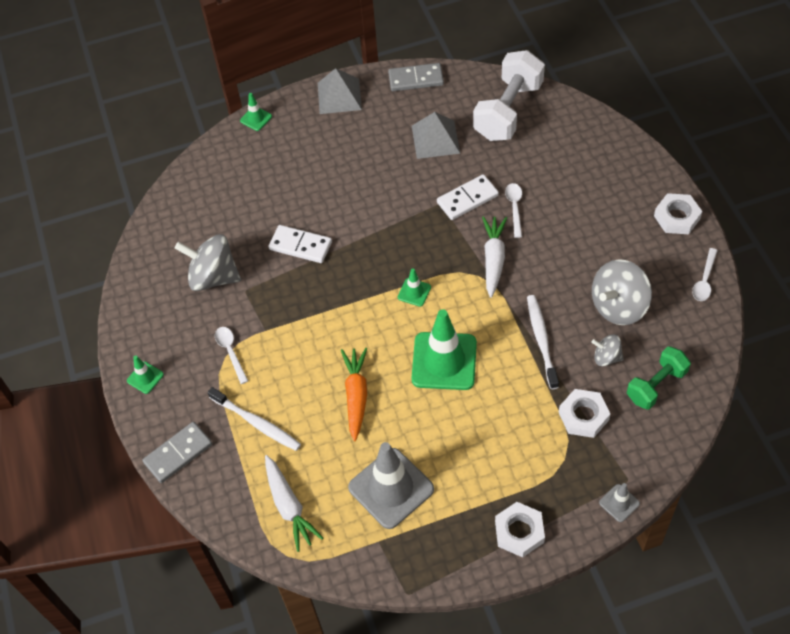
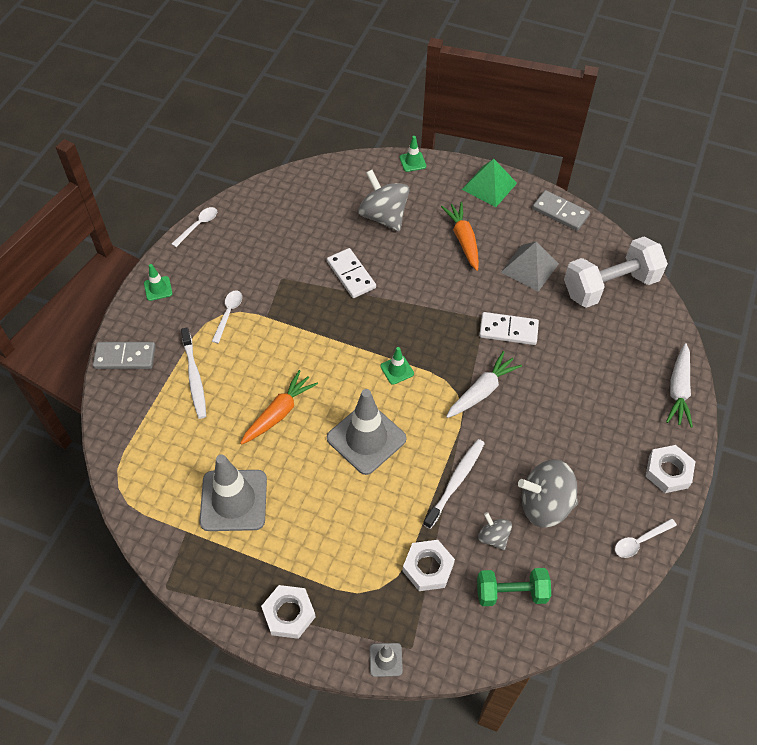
camera: 35 degrees right, 0 degrees up
grey spinning top [175,234,241,291] -> grey spinning top moved to [358,170,410,232]
white carrot [265,455,323,552] -> white carrot moved to [666,343,693,428]
grey pyramid [318,68,362,114] -> green pyramid [462,159,517,207]
green traffic cone [412,309,477,390] -> grey traffic cone [327,389,407,475]
white spoon [505,183,522,238] -> white spoon moved to [171,207,217,247]
none -> orange carrot [441,202,479,271]

